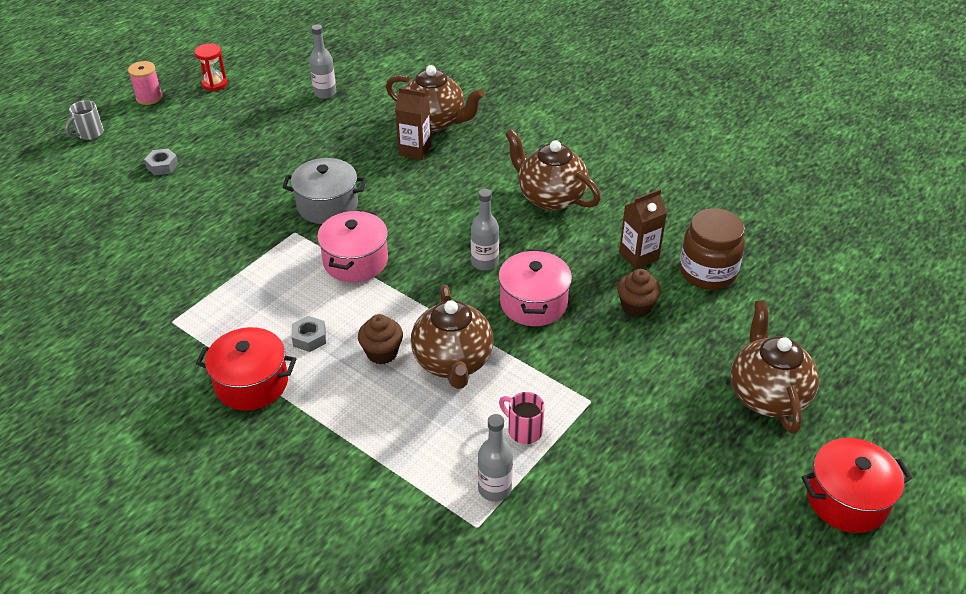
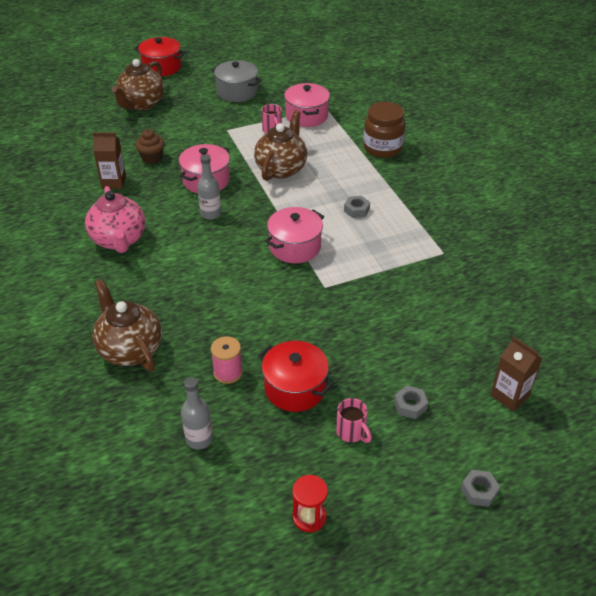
camera: 150 degrees left, 0 degrees up
grey mug [65,100,104,140] -> grey nut [461,470,500,507]
pink spool [128,61,163,105] -> pink spool moved to [211,336,243,384]
red pot [196,327,296,411] -> red pot moved to [258,341,334,412]
grey pot [283,158,366,224] -> grey pot moved to [211,60,262,102]
brown cupcake [358,314,403,364] -> none
brown carton [395,88,431,160] -> brown carton moved to [490,336,542,411]
grey bottle [478,414,513,502] -> pink pot [284,83,330,127]
brown teapot [505,129,601,211] -> pink teapot [85,186,146,253]
brown jar [680,208,745,290] -> brown jar moved to [363,102,405,158]
none -> pink mug [336,398,372,443]

